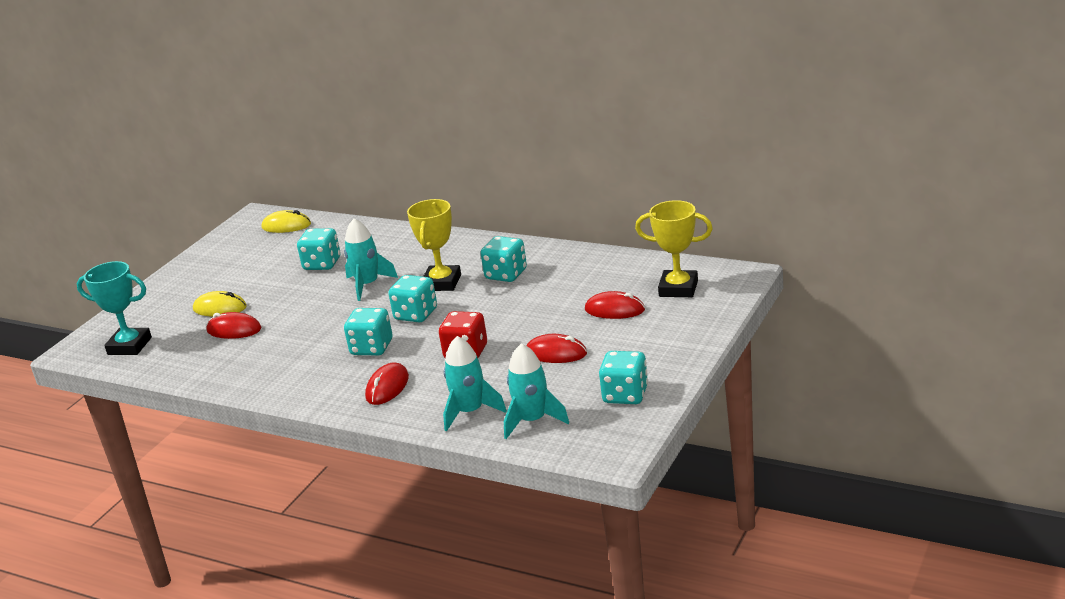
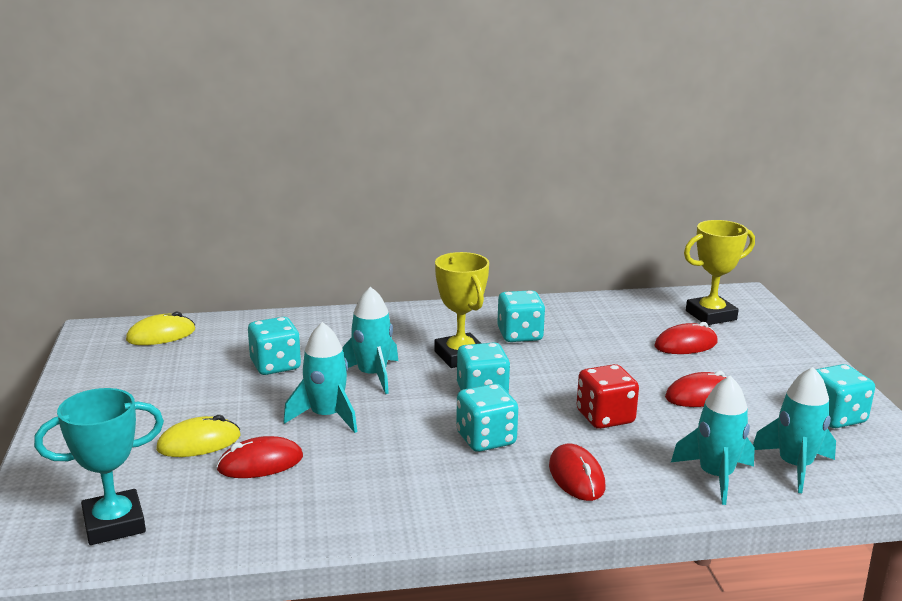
camera: 40 degrees left, 5 degrees down
none -> turquoise rocket [284,322,357,433]

